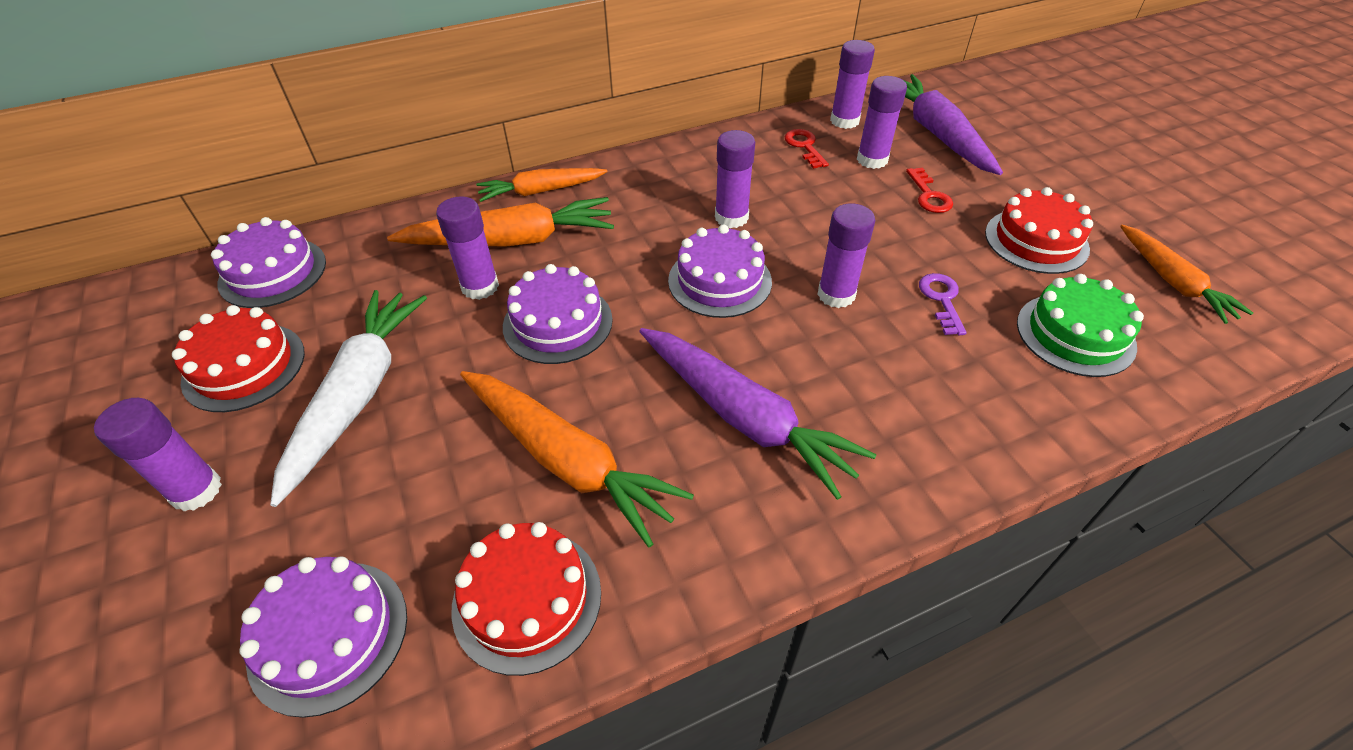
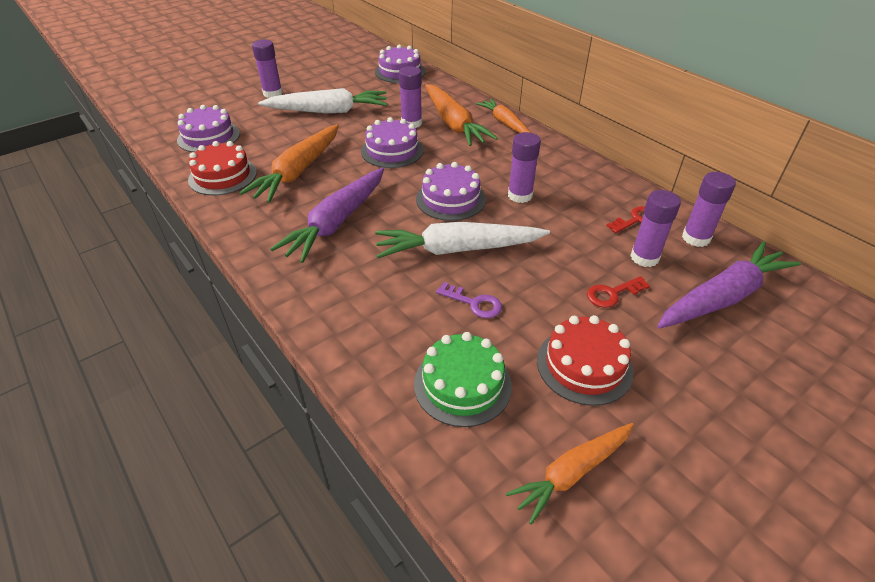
camera: 75 degrees right, 5 degrees down
red cake [172,305,305,412] -> none
purple glue stick [817,204,875,308] -> white carrot [375,222,550,258]
purple key [919,273,967,335] -> purple key turned 45 degrees clockwise [436,282,502,318]

